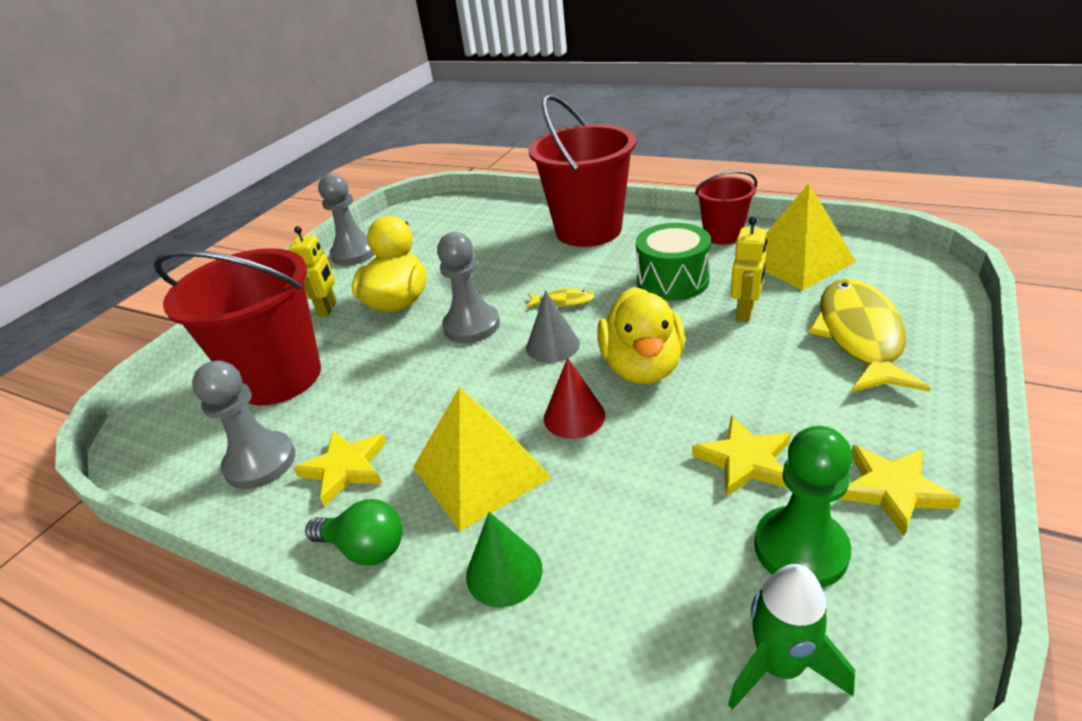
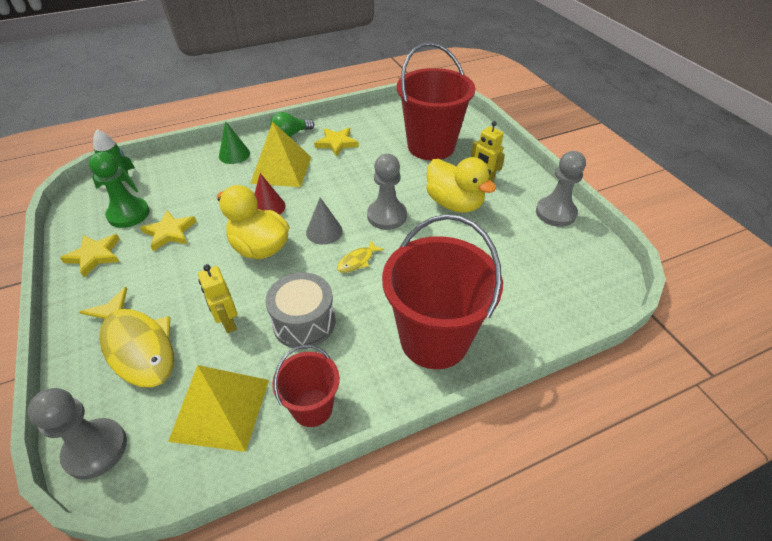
camera: 125 degrees right, 10 degrees up
grey pawn [192,360,295,489] -> grey pawn moved to [27,388,127,479]
green drum [636,223,711,301] -> grey drum [265,272,335,349]

